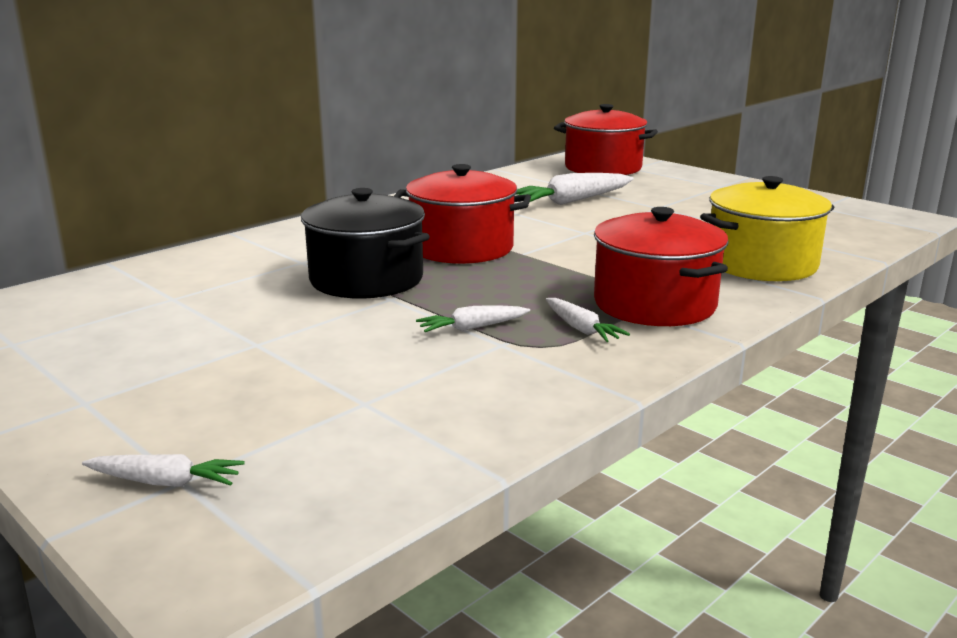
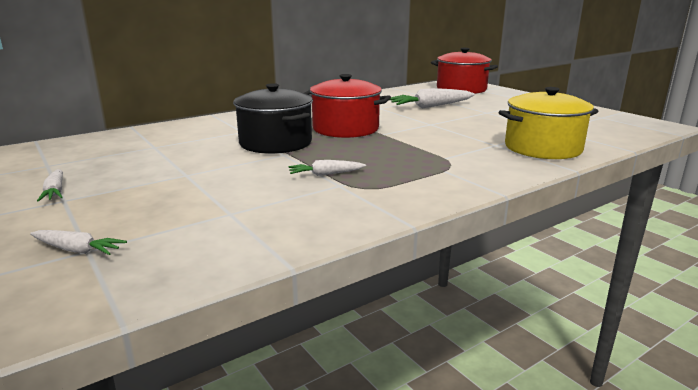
camera: 10 degrees right, 0 degrees up
white carrot [546,298,630,342] -> white carrot moved to [37,169,63,202]
red pot [594,207,729,326] -> none

